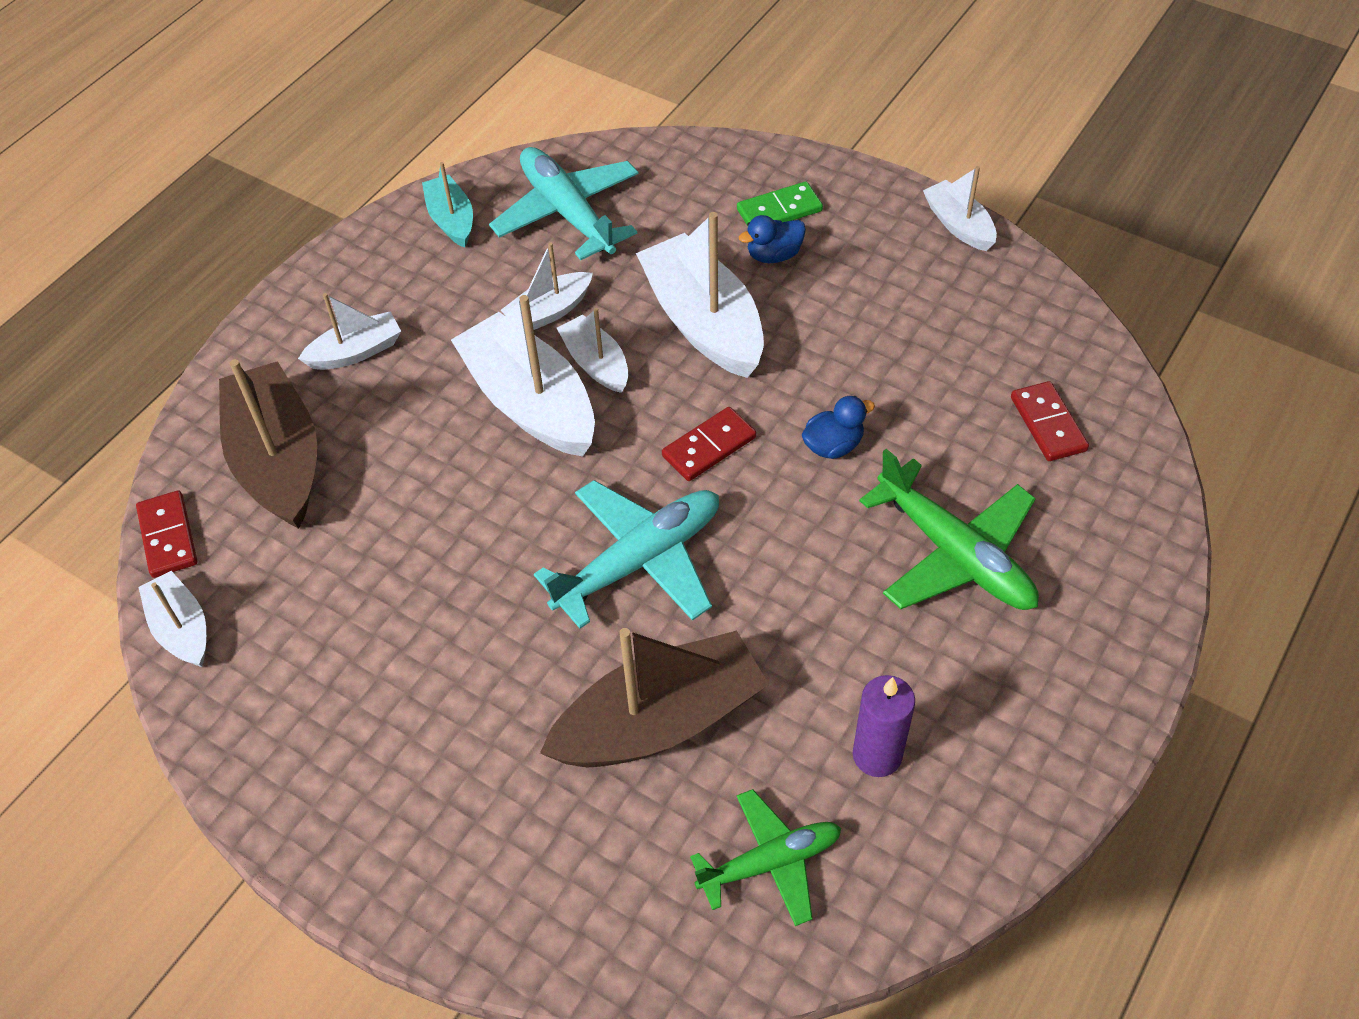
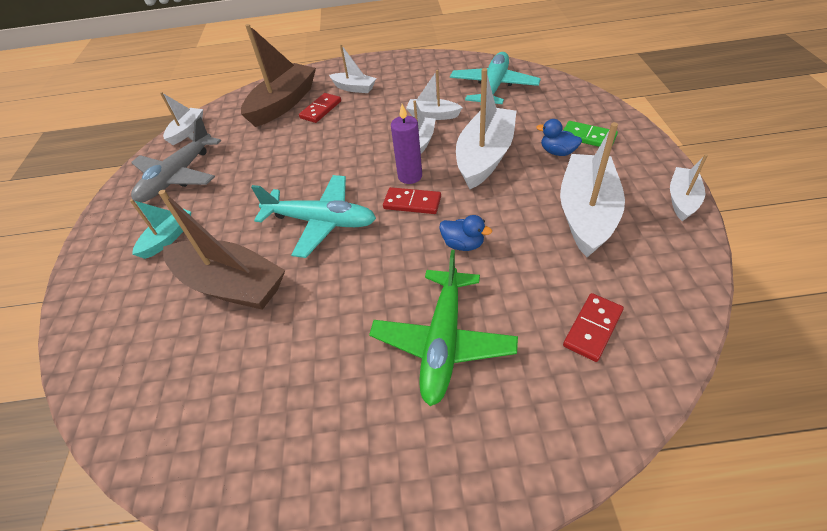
camera: 55 degrees right, 5 degrees down
red domino [136,490,197,578] -> red domino moved to [299,93,341,123]
turquoise boat [422,162,473,248] -> turquoise boat moved to [130,199,191,259]
white boat [451,295,595,457] -> white boat moved to [560,122,625,257]
green plane [690,789,841,926] -> none
purple candle [853,675,915,777] -> purple candle moved to [391,104,422,184]
none -> grey plane [131,116,221,203]

